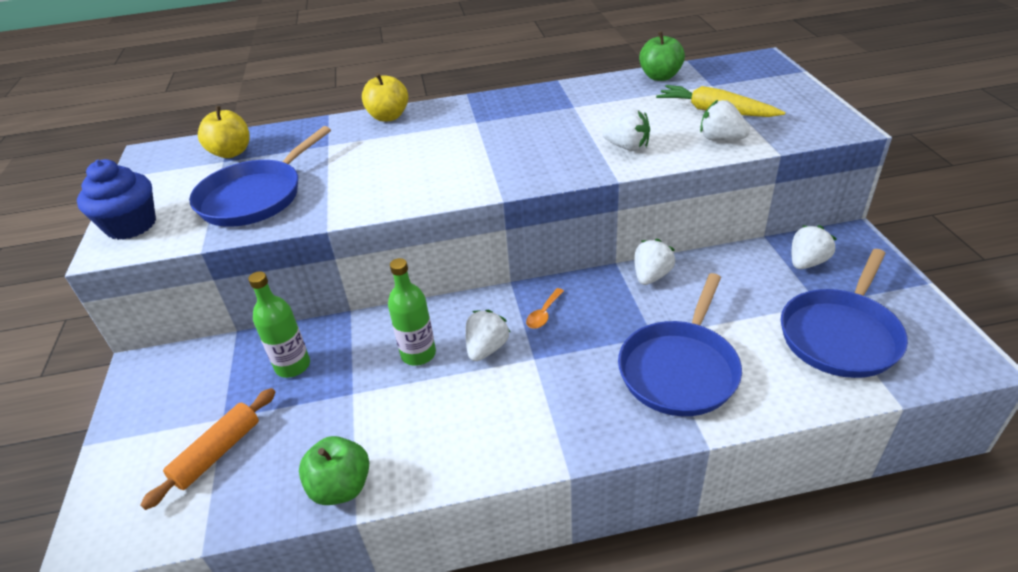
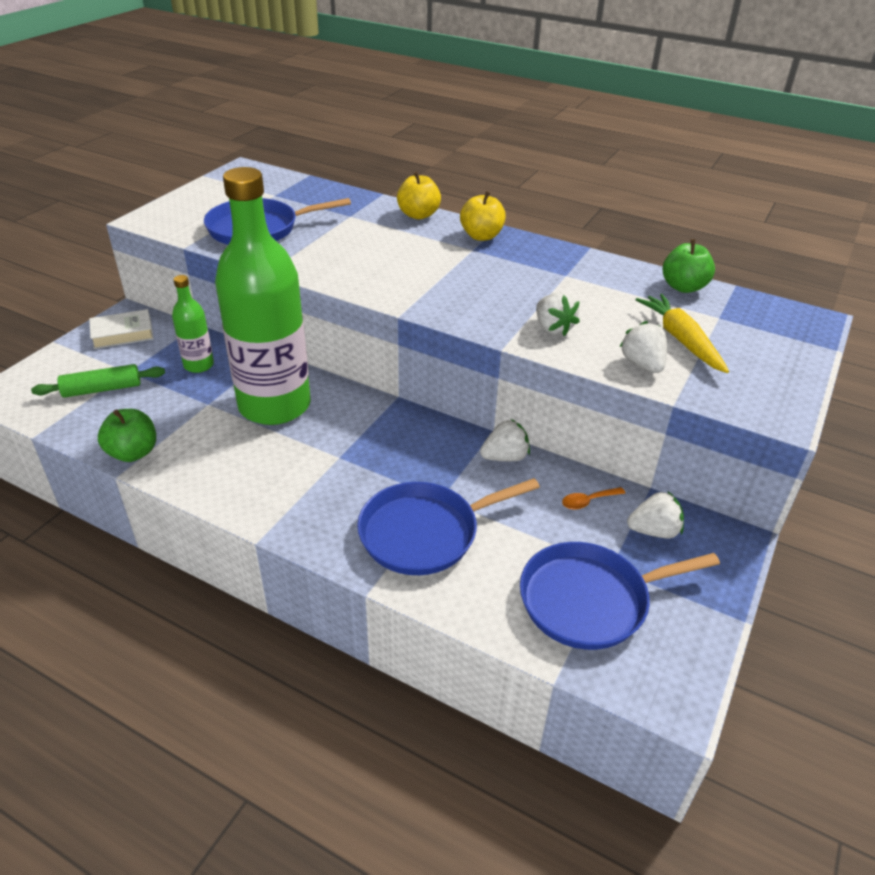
camera: 35 degrees right, 0 degrees up
blue cupcake [77,159,156,240] -> none
orange rolling pin [141,388,276,510] -> green rolling pin [31,364,165,398]
yellow apple [198,106,250,158] -> yellow apple moved to [460,191,506,241]
green bottle [388,258,436,366] -> green bottle [215,167,311,425], size x2.28
white strawberry [465,310,510,361] -> none
orange spoon [526,288,564,329] -> orange spoon moved to [562,487,625,510]
none -> white book [89,309,154,349]

